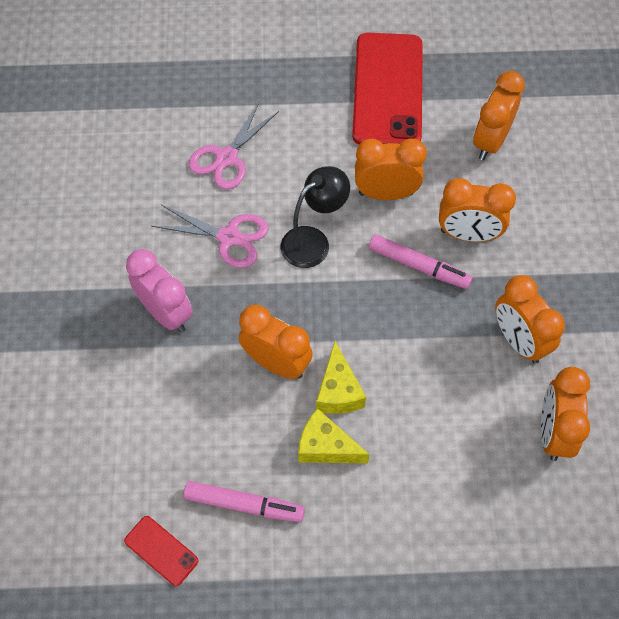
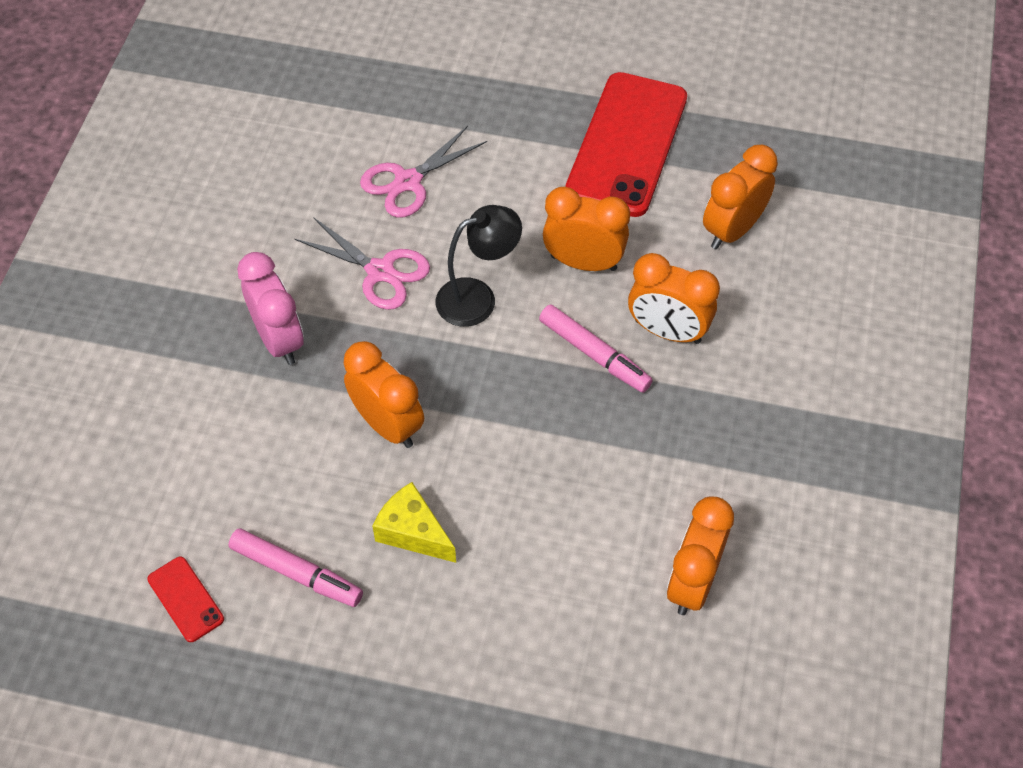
camera: 15 degrees right, 5 degrees down
yellow cheese [316,341,366,414] -> none
orange clock [495,275,565,364] -> none

